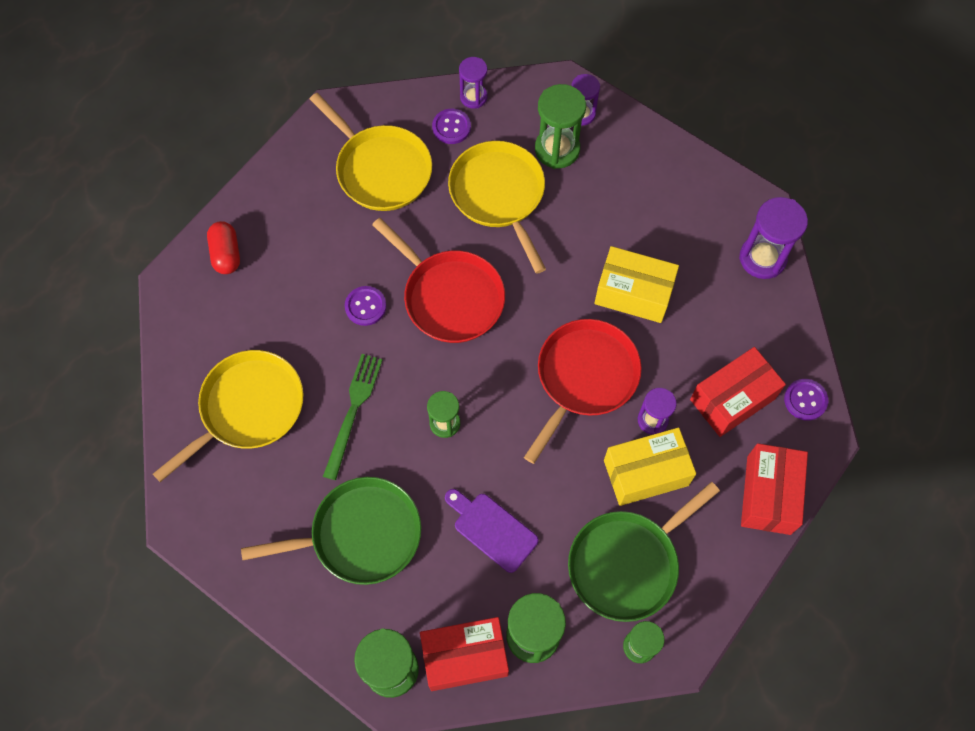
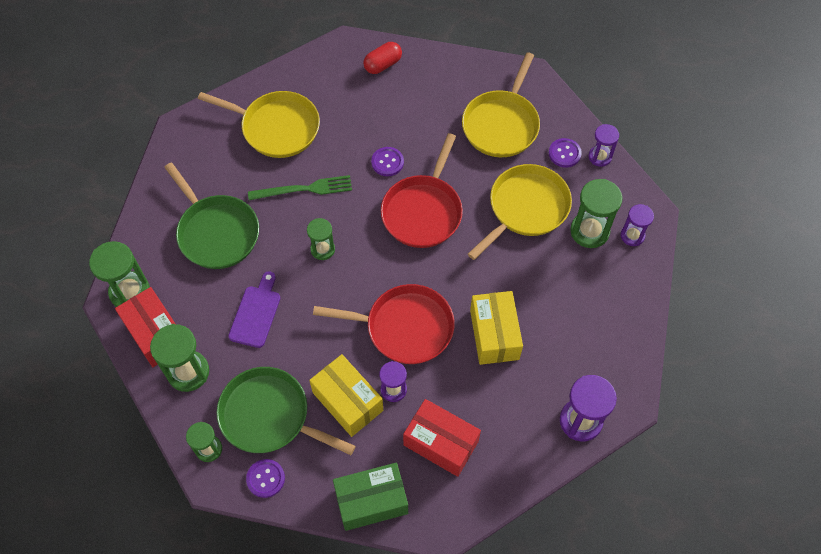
camera: 65 degrees right, 5 degrees down
red box [741,443,808,535] -> green box [333,463,408,531]
purple button [784,379,829,421] -> purple button moved to [246,459,285,498]

